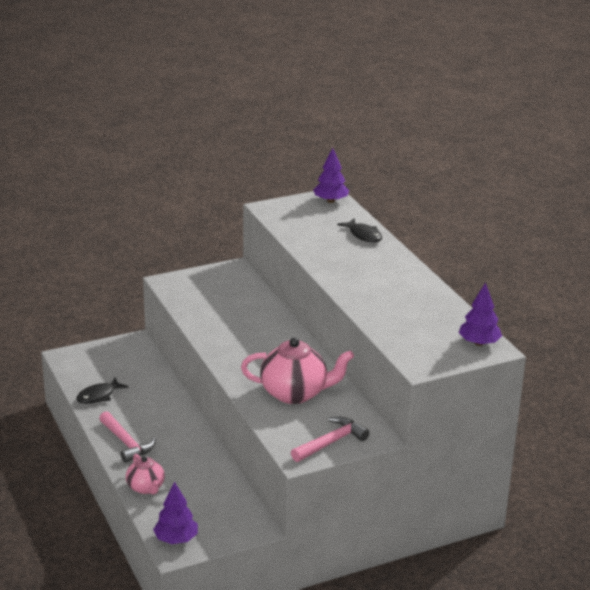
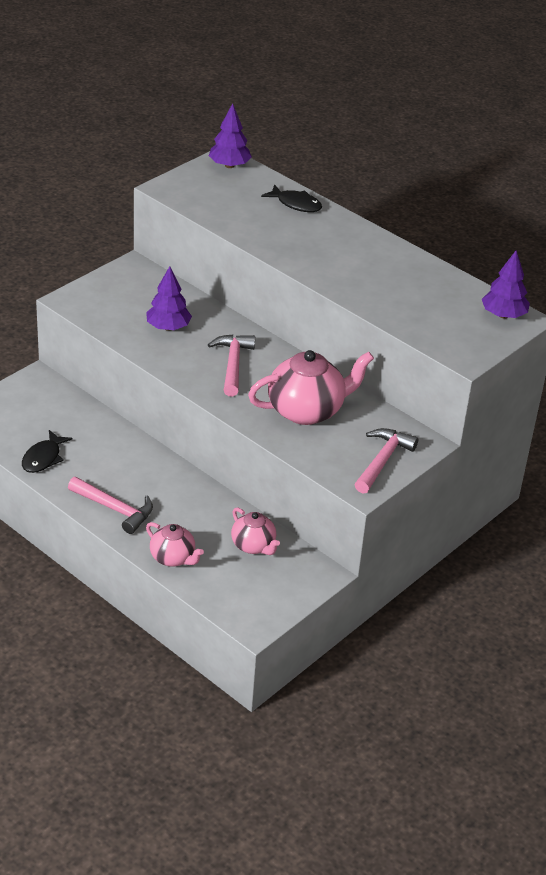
camera: 25 degrees left, 10 degrees up
purple tree [153,482,198,544] -> purple tree moved to [146,266,192,331]
none -> pink hammer [208,334,255,397]
none -> pink teapot [231,507,280,555]

